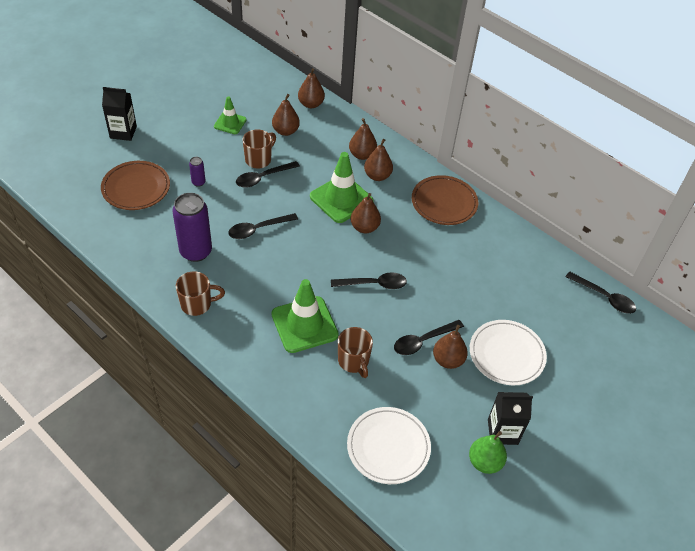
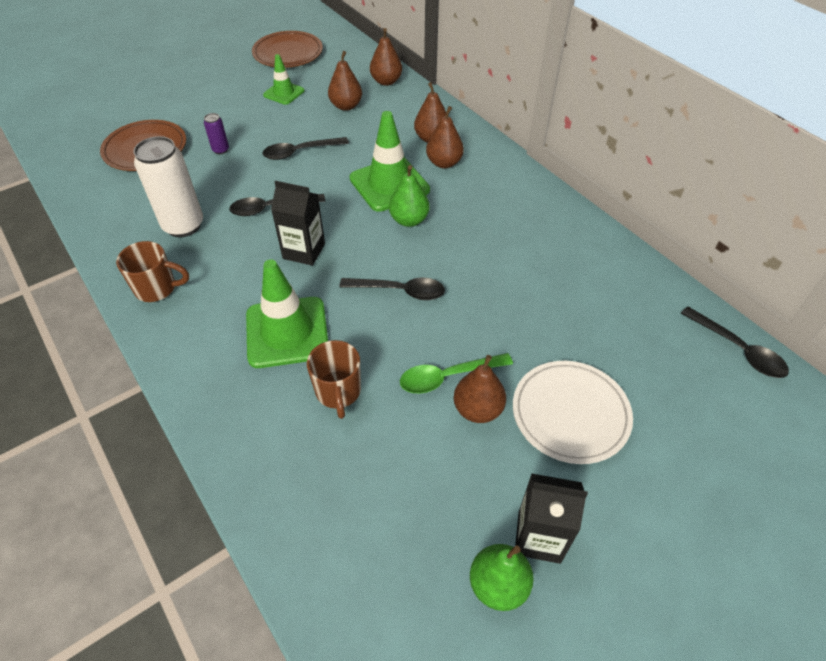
camera: 15 degrees right, 0 degrees up
black carton [102,87,137,141] -> black carton moved to [271,181,325,266]
purple can [172,193,212,262] -> white can [134,136,203,237]
brown mug [243,130,276,169] -> none
white plate [347,407,431,484] -> none
brown pear [351,193,381,233] -> green pear [389,165,430,227]
black spoon [394,320,464,355] -> green spoon [400,353,513,393]
brown plate [412,175,478,225] -> brown plate moved to [252,31,323,68]

